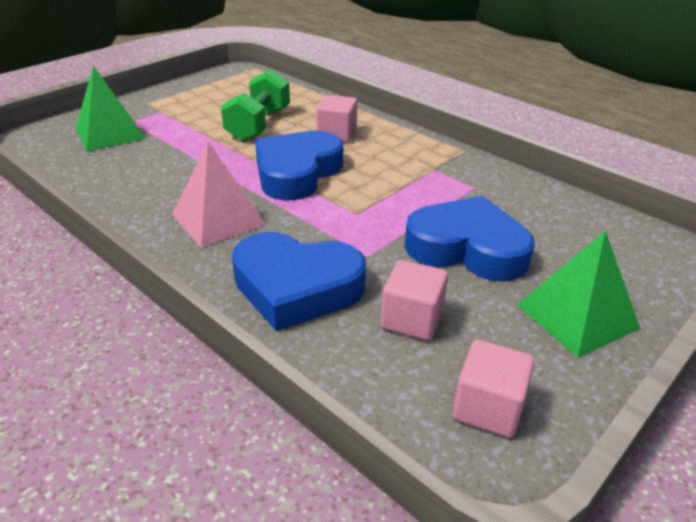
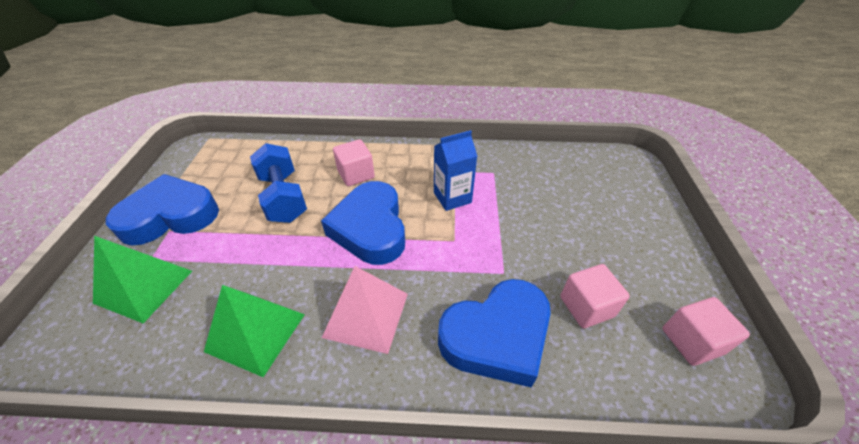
camera: 40 degrees left, 10 degrees up
green dumbbell [221,69,290,142] -> blue dumbbell [250,143,307,223]
blue heart [404,196,535,282] -> blue heart moved to [106,174,219,245]
green pyramid [517,231,640,358] -> green pyramid moved to [204,285,305,377]
none -> blue carton [434,130,477,211]

